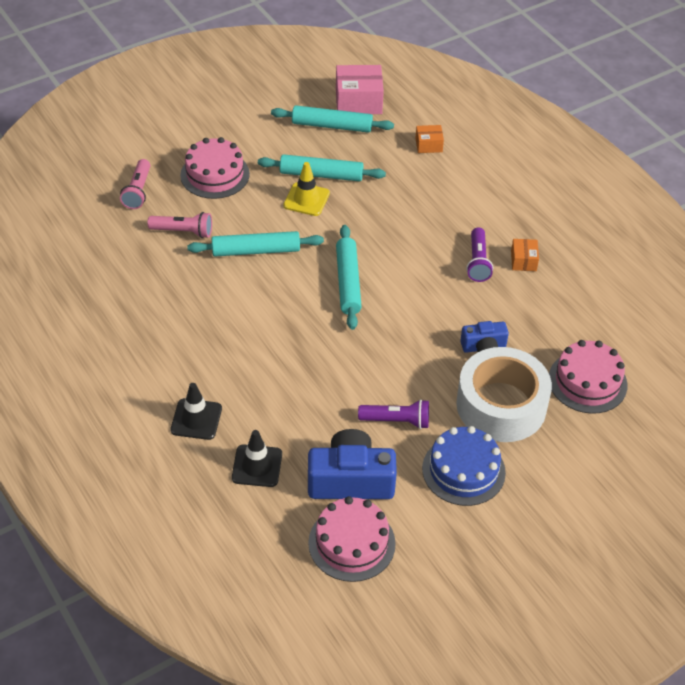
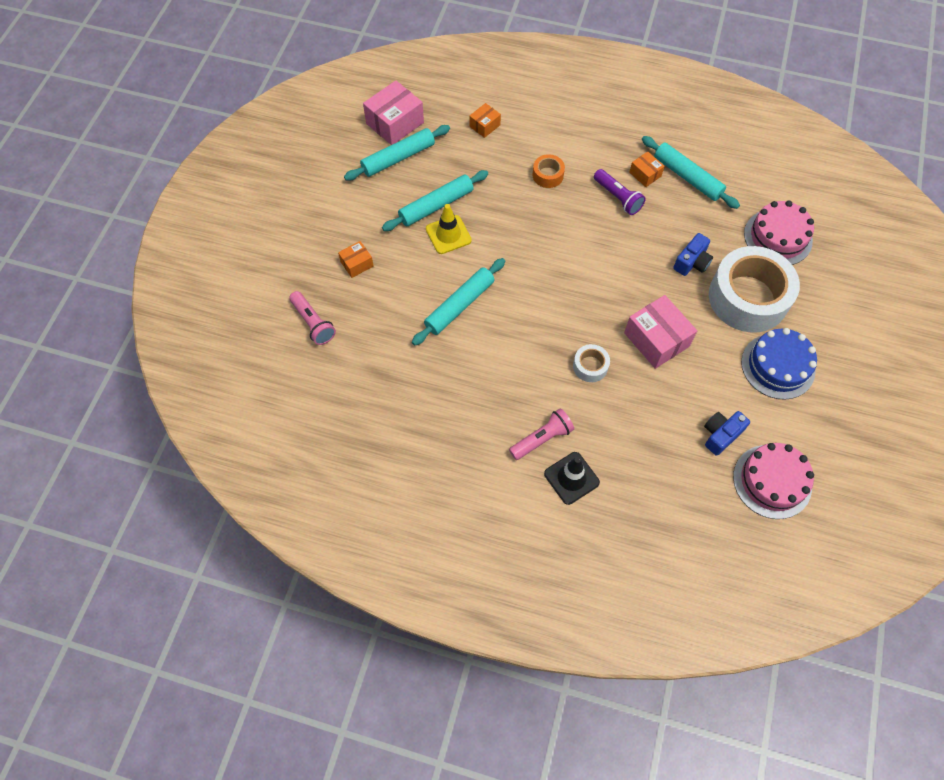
camera: 40 degrees left, 15 degrees up
pink flashlight [147,212,212,238] -> pink flashlight moved to [509,408,574,460]
pink cake [180,137,250,199] -> orange box [338,241,374,278]
black traffic cone [232,430,282,487] -> none
blue camera [308,429,397,499] -> blue camera [704,411,750,456], size x0.57
turquoise rolling pin [336,225,362,330] -> turquoise rolling pin moved to [642,136,740,209]
purple flashlight [358,399,429,429] -> none
none -> orange tape [532,154,565,188]
none -> white tape [573,344,610,382]
none -> pink box [624,295,697,369]

